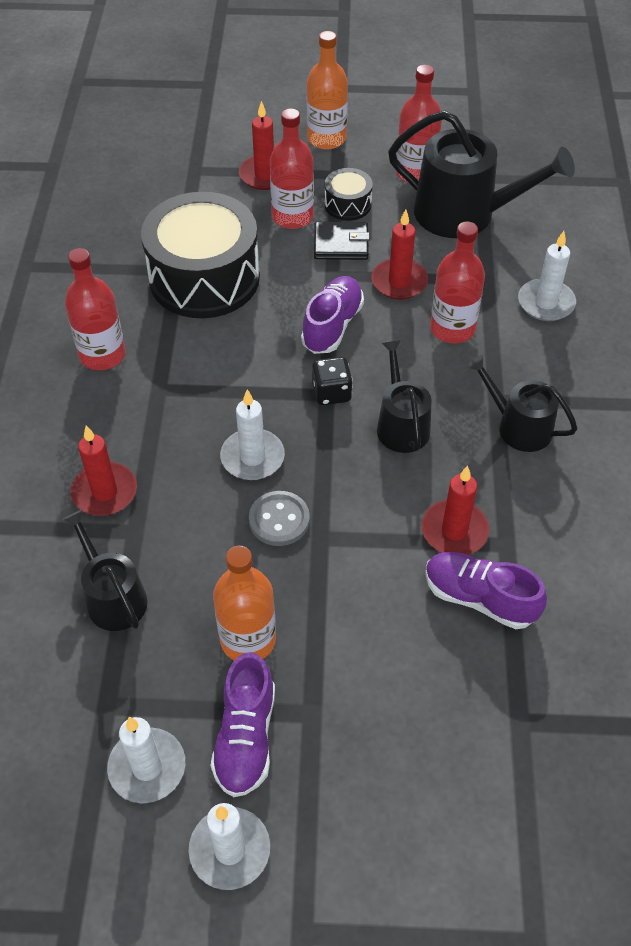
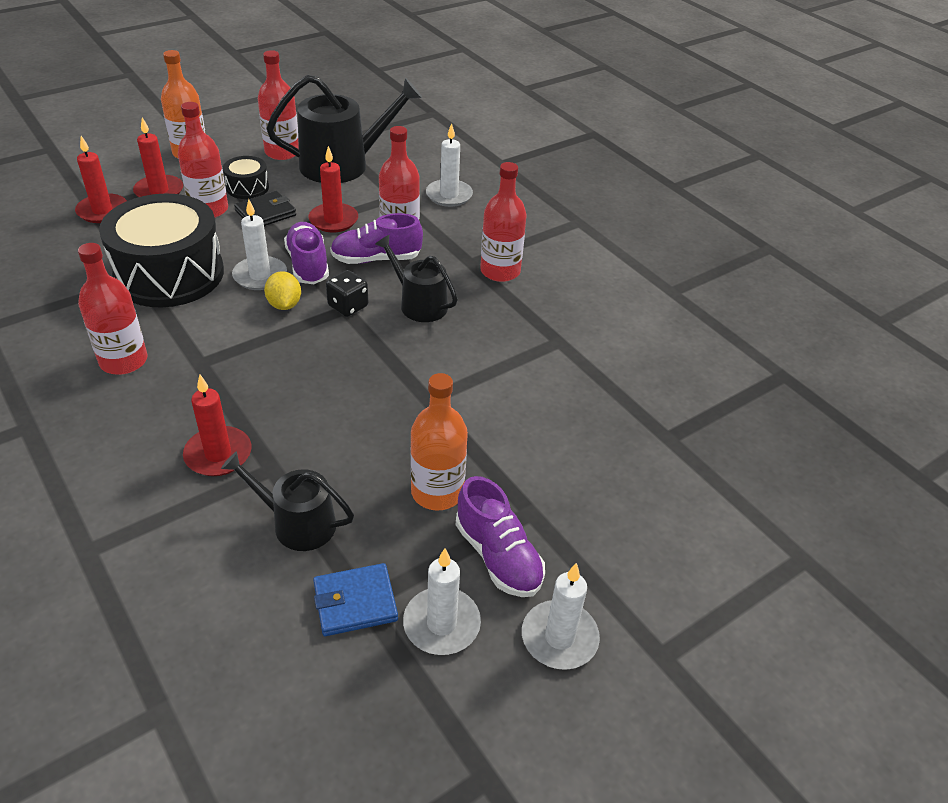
camera: 40 degrees left, 10 degrees down
white candle [220,389,285,480] -> white candle moved to [232,199,287,290]
grey button [249,491,310,546] -> none
red candle [421,465,489,555] -> red candle moved to [75,136,127,223]
purple shoe [425,552,547,629] -> purple shoe moved to [330,213,423,264]
black watering can [467,355,577,452] -> red bottle [480,162,527,282]
none -> yellow lemon [264,271,301,310]
none -> blue wallet [313,563,398,636]

